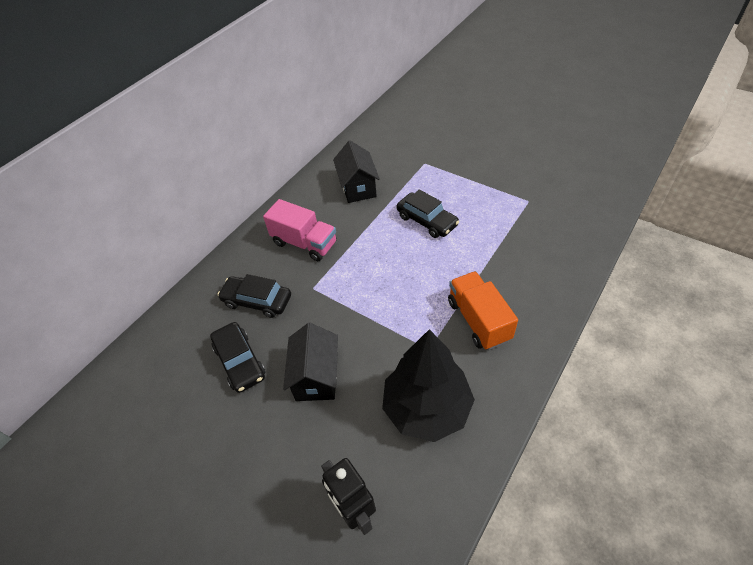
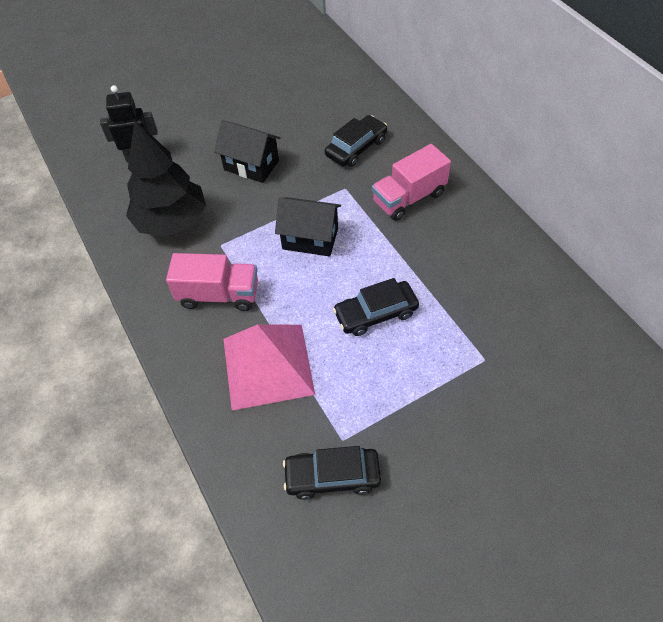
camera: 115 degrees right, 5 degrees up
black car [210,322,265,393] -> black car moved to [283,446,381,500]
black house [333,141,380,203] -> black house moved to [275,197,341,257]
orange truck [448,271,518,350] -> pink truck [166,253,258,311]
none -> pink pyramid [223,324,315,411]

